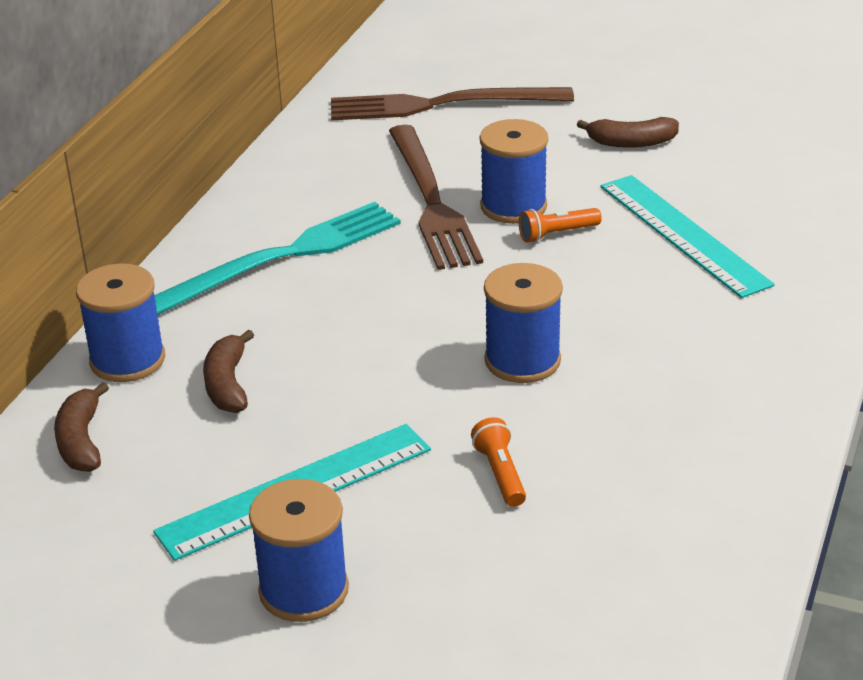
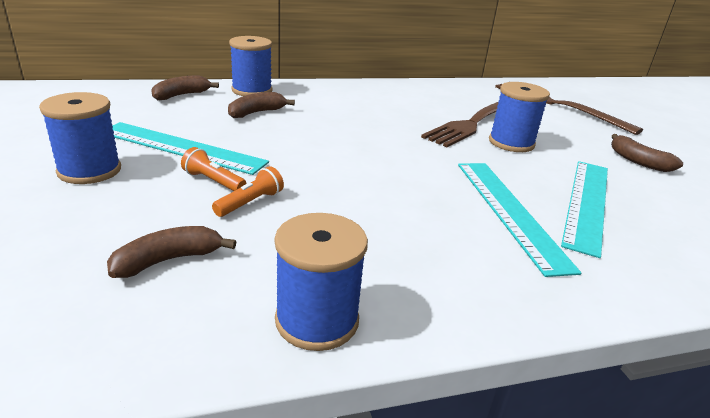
camera: 50 degrees right, 5 degrees down
turquoise fork [155,202,401,315] -> none
blue spool [484,263,563,383] -> blue spool moved to [275,213,368,351]
orange flashlight [519,208,602,243] -> orange flashlight moved to [181,147,246,191]
none -> brown banana [107,226,236,278]
none -> turquoise ruler [458,163,581,277]

